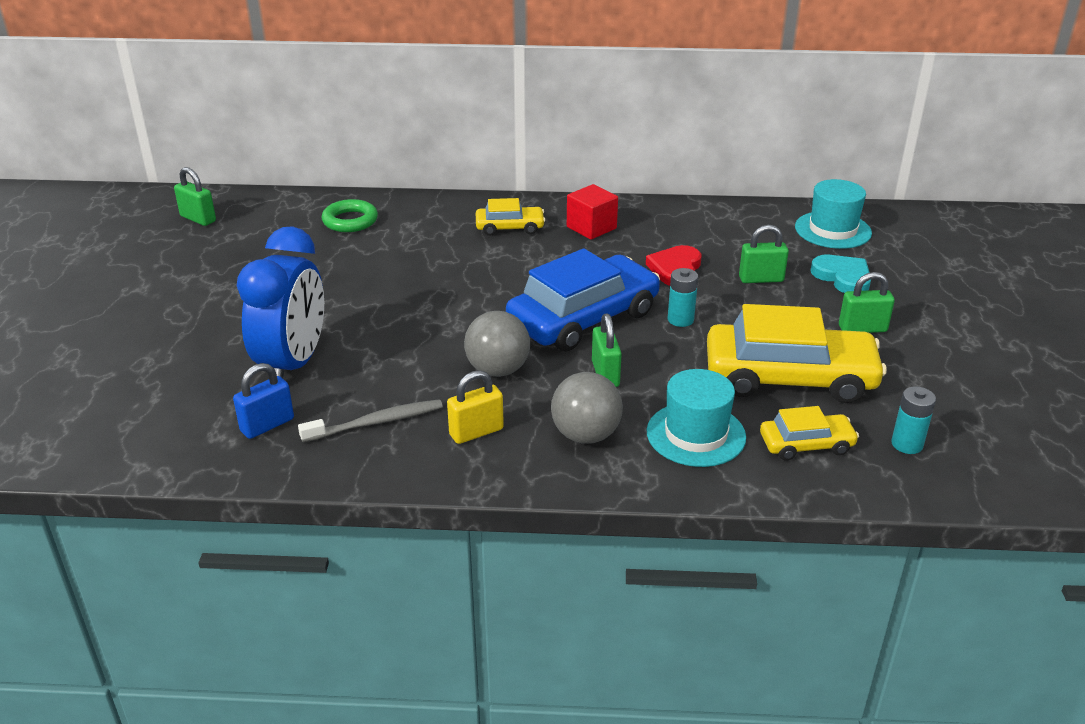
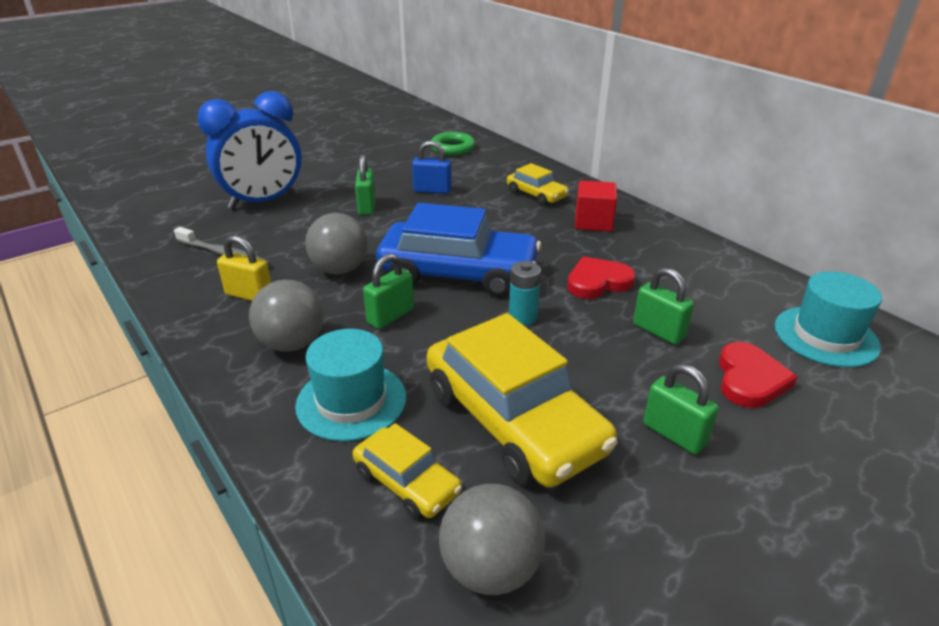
camera: 50 degrees right, 0 degrees up
green padlock [174,167,216,226] -> green padlock moved to [355,154,376,215]
blue padlock [233,363,294,439] -> blue padlock moved to [412,141,452,194]
turquoise heart [810,255,871,293] -> red heart [719,342,798,408]
turquoise battery [891,386,936,454] -> grey ball [439,484,545,595]

